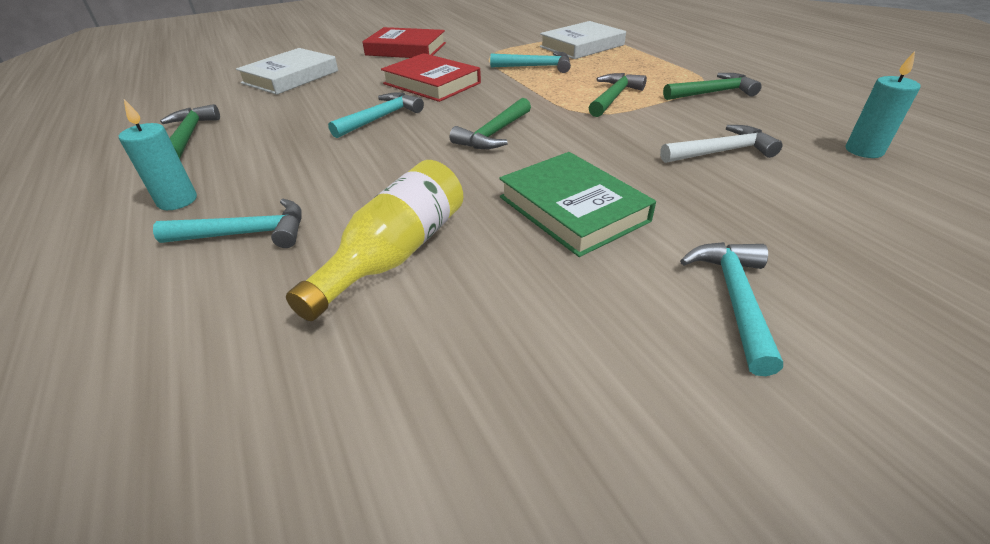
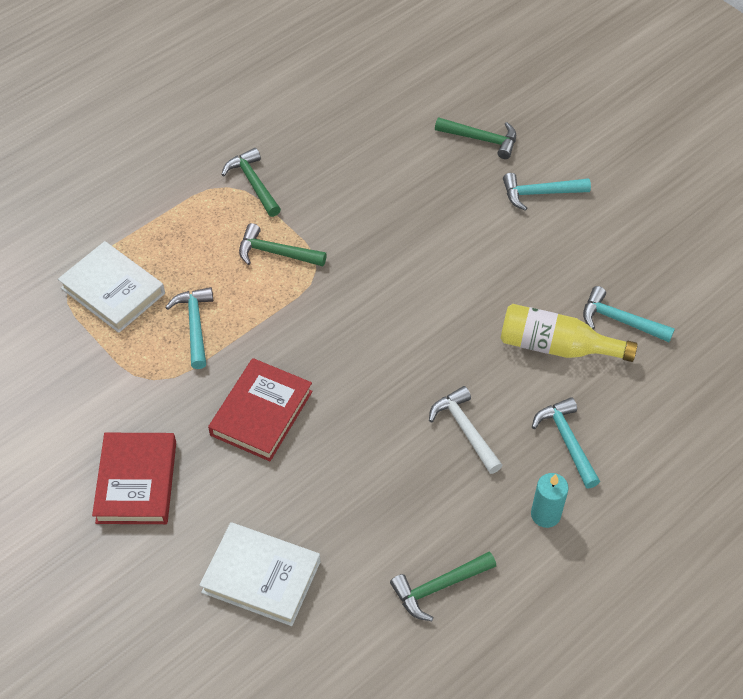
camera: 105 degrees left, 15 degrees up
turquoise hammer [328,92,424,138] -> turquoise hammer moved to [583,286,675,342]
green hammer [450,98,531,149] -> green hammer moved to [435,117,516,159]
green book [499,152,656,257] -> none
white hammer [660,125,782,163] -> white hammer moved to [429,386,503,474]
turquoise candle [846,51,921,158] -> none

